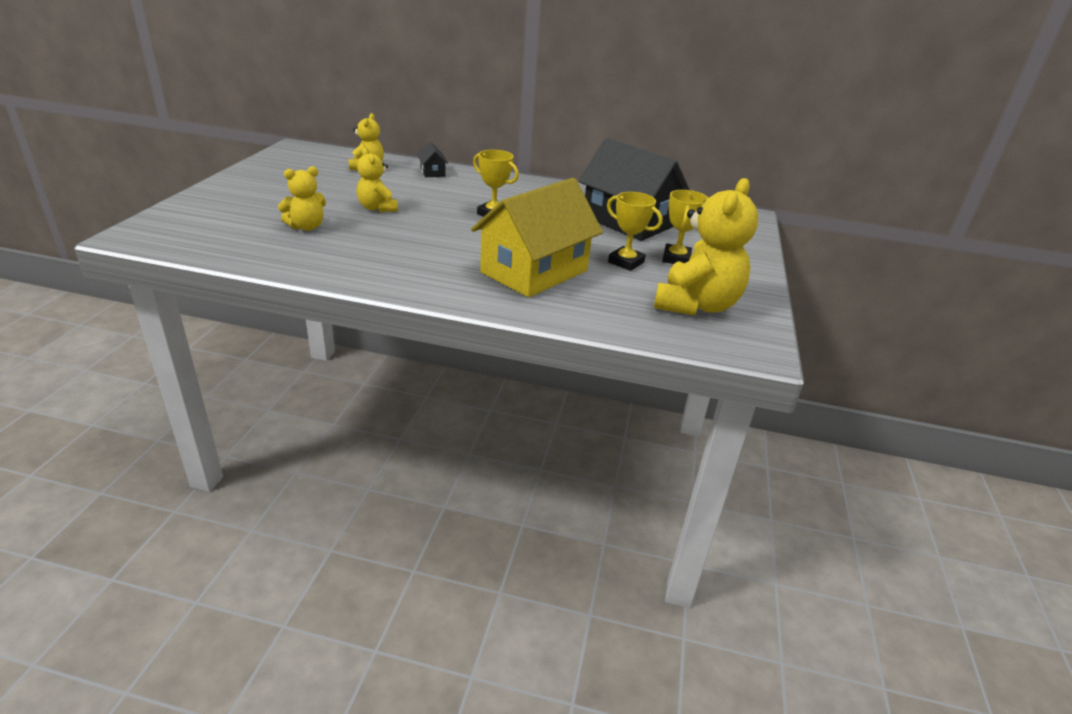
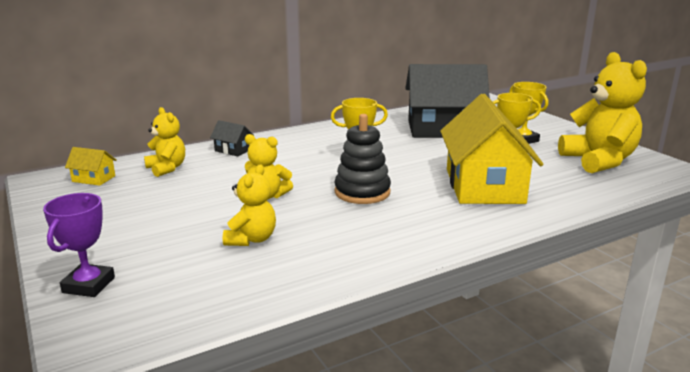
camera: 40 degrees left, 10 degrees down
none -> purple trophy [43,193,115,297]
none -> yellow house [65,147,117,186]
none -> black stacking toy [334,114,391,204]

